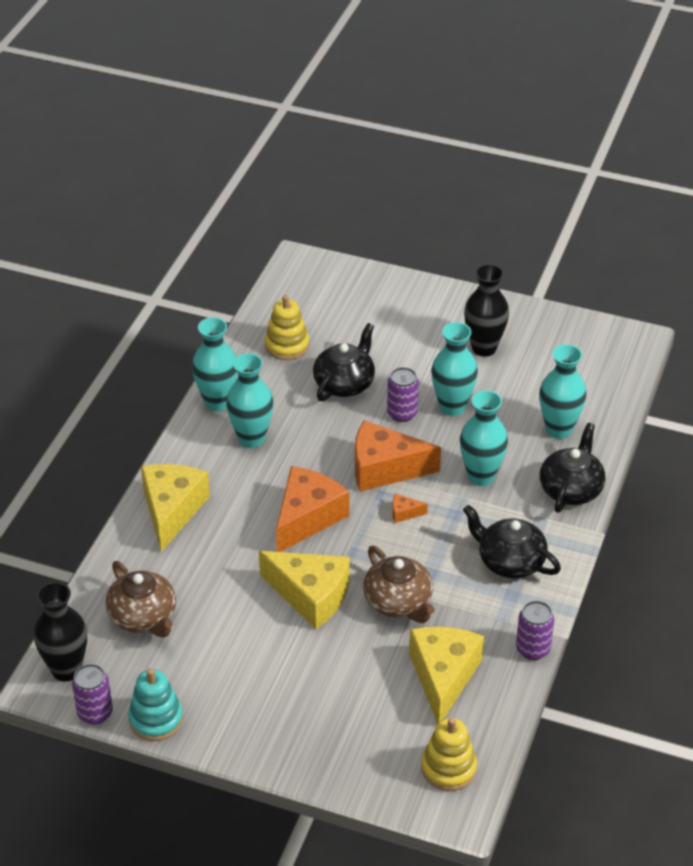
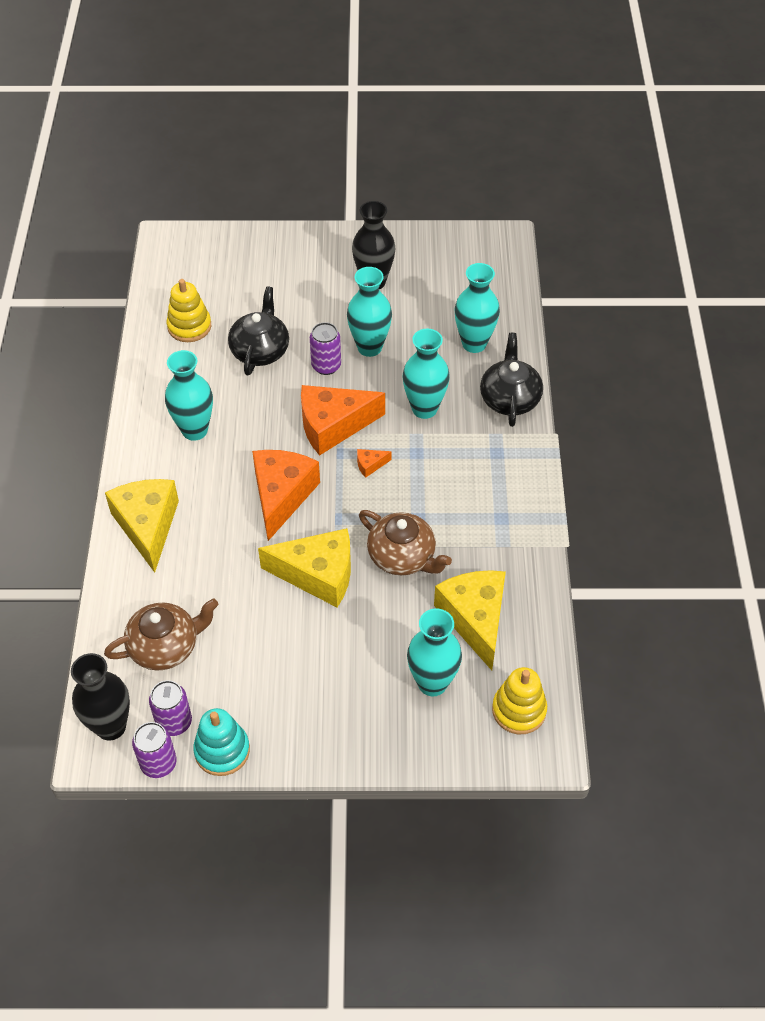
camera: 20 degrees left, 10 degrees up
brown teapot [106,561,176,638] -> brown teapot turned 60 degrees counterclockwise [104,599,218,670]
turquoise vase [192,317,238,411] -> turquoise vase moved to [407,608,462,696]
black teapot [463,505,561,579] -> none
purple can [516,601,554,660] -> purple can moved to [149,680,192,736]

